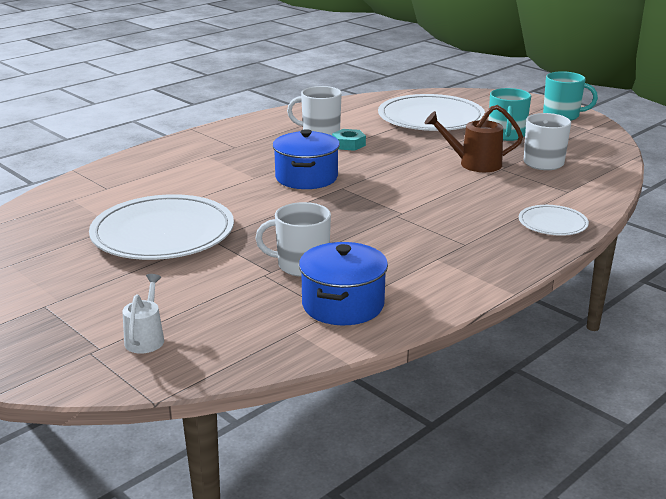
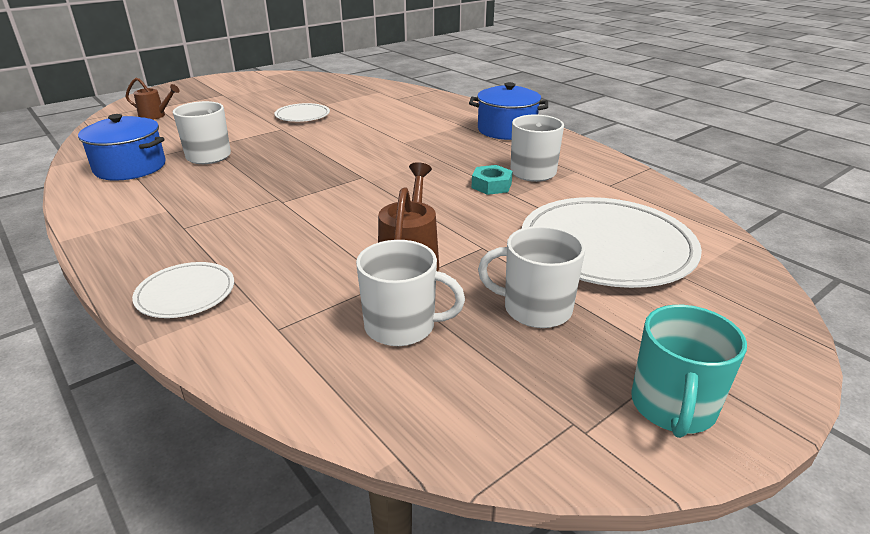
camera: 95 degrees right, 5 degrees up
white plate [89,194,234,260] -> white plate [275,103,330,122], size x0.49
white watering can [122,274,164,354] -> brown watering can [126,78,180,120]
blue pot [273,129,340,189] -> blue pot moved to [469,82,548,140]
turquoise mug [489,88,531,141] -> white mug [478,226,585,328]

